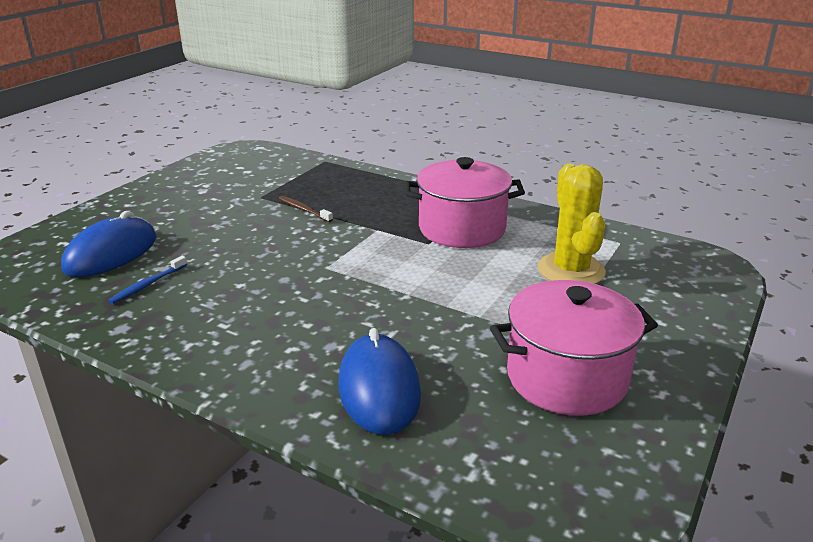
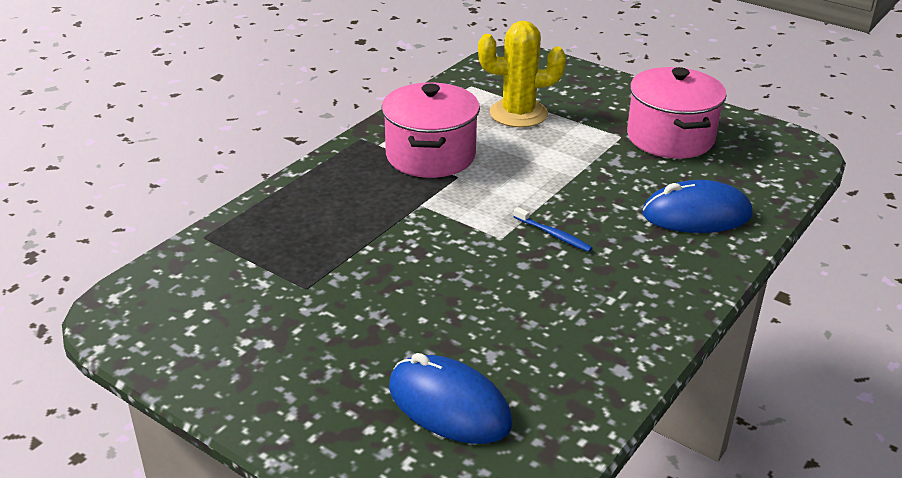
camera: 85 degrees left, 5 degrees up
blue toothbrush [108,256,187,304] -> blue toothbrush moved to [513,207,592,252]
brown toothbrush [279,196,333,222] -> none

